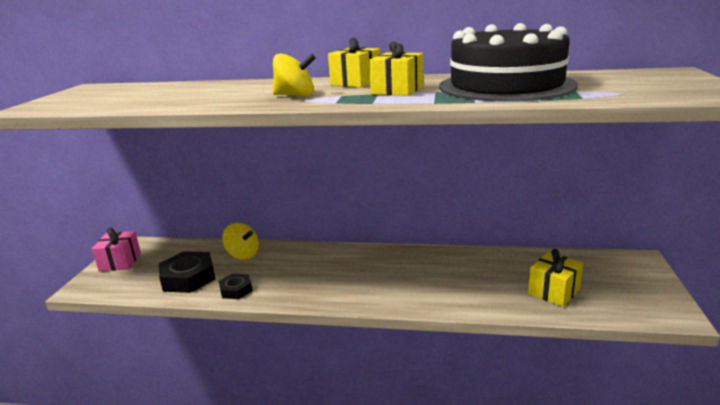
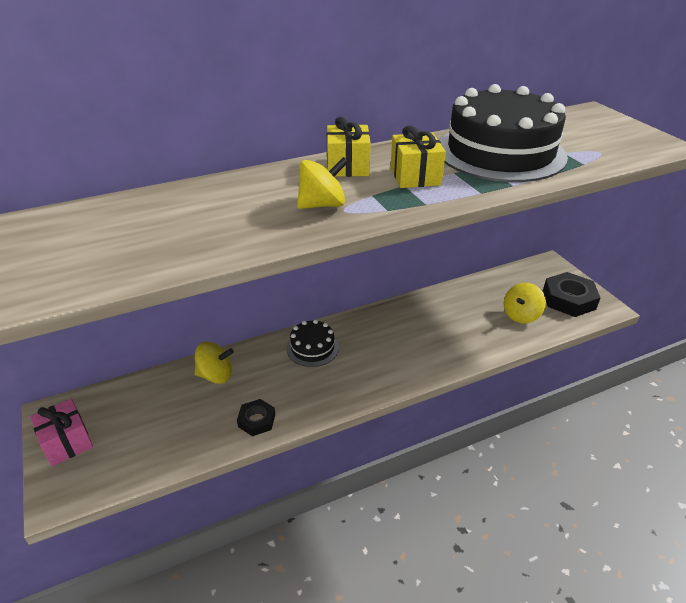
camera: 35 degrees left, 15 degrees up
black nut [159,251,215,293] -> black nut moved to [543,272,601,317]
yellow gift [528,249,583,307] -> yellow spinning top [504,283,546,324]
none -> black cake [287,319,339,367]

